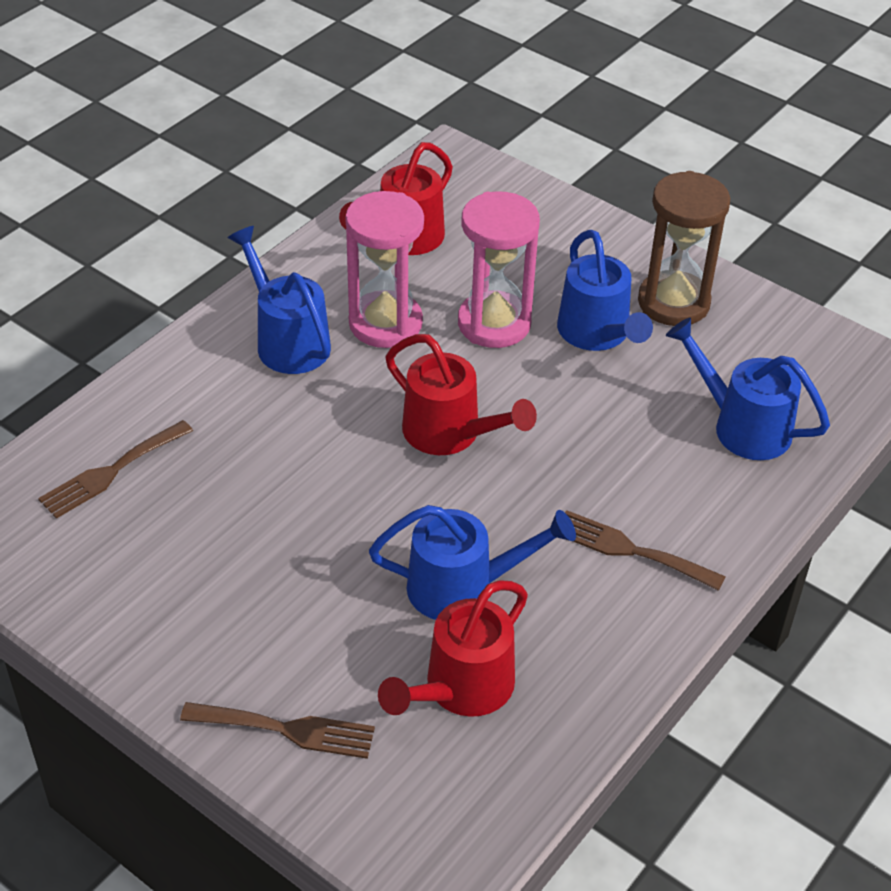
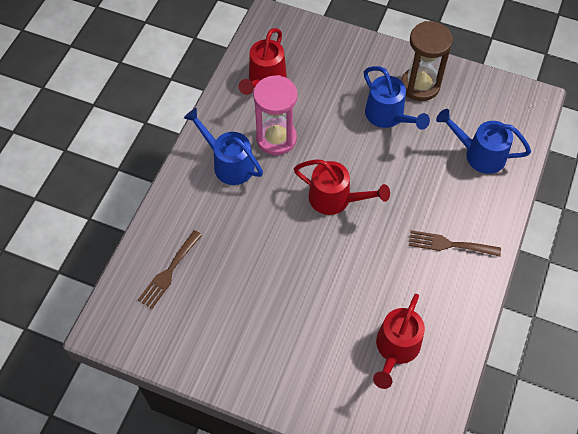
camera: 15 degrees left, 15 degrees up
brown fork [180,702,375,759] -> none
blue watering can [369,505,576,620] -> none
pink hourglass [458,191,540,348] -> none

